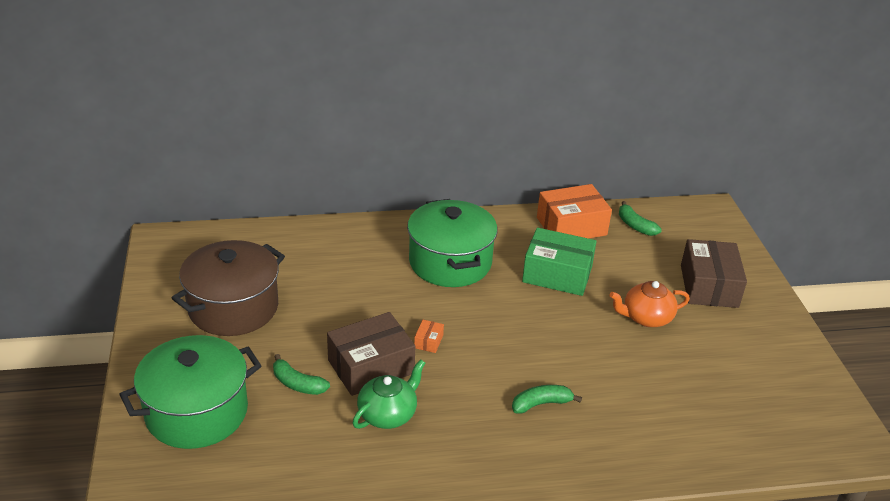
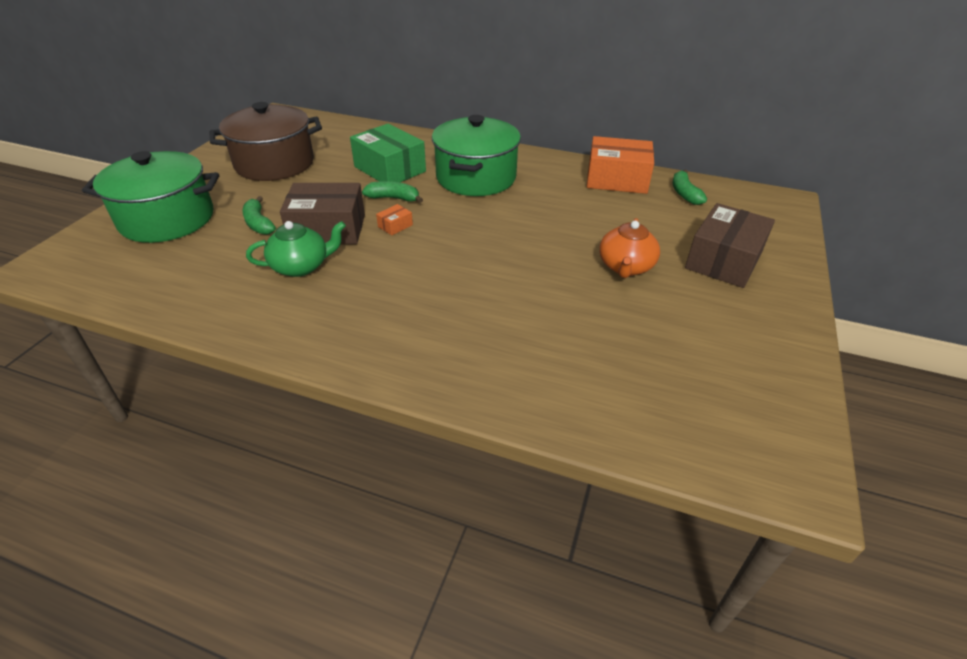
camera: 30 degrees right, 5 degrees up
green banana [512,385,582,414] -> green banana moved to [362,181,423,203]
green box [522,228,597,296] -> green box moved to [350,124,426,182]
orange teapot [609,281,690,327] -> orange teapot turned 90 degrees counterclockwise [599,218,660,278]

